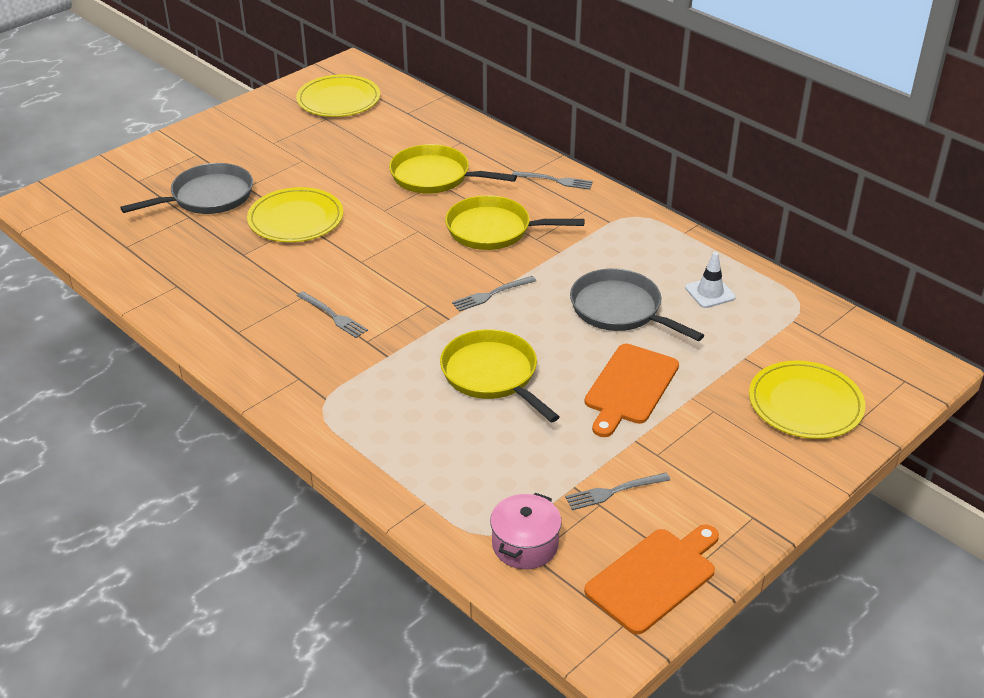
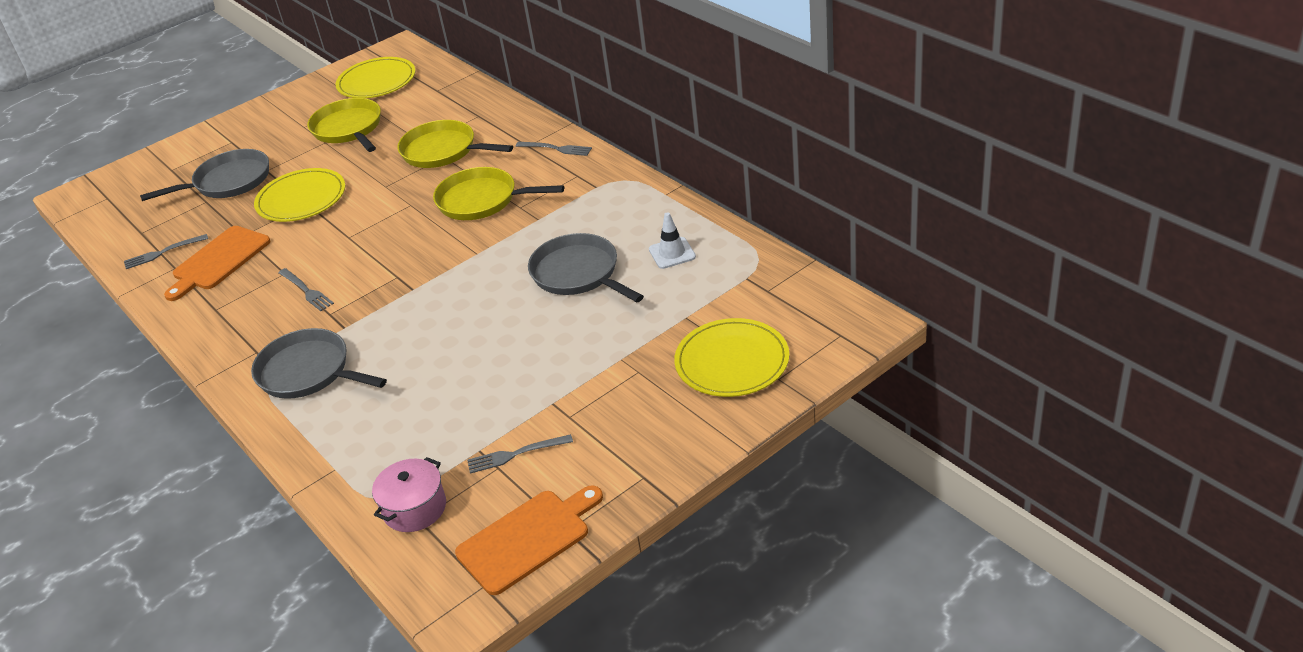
camera: 10 degrees right, 0 degrees up
yellow pan [440,329,560,422] -> yellow pan moved to [307,98,381,152]
grey fork [452,276,536,312] -> grey fork moved to [124,234,208,269]
orange cutting board [584,344,679,437] -> orange cutting board moved to [164,226,271,301]
none -> grey pan [251,328,387,399]

